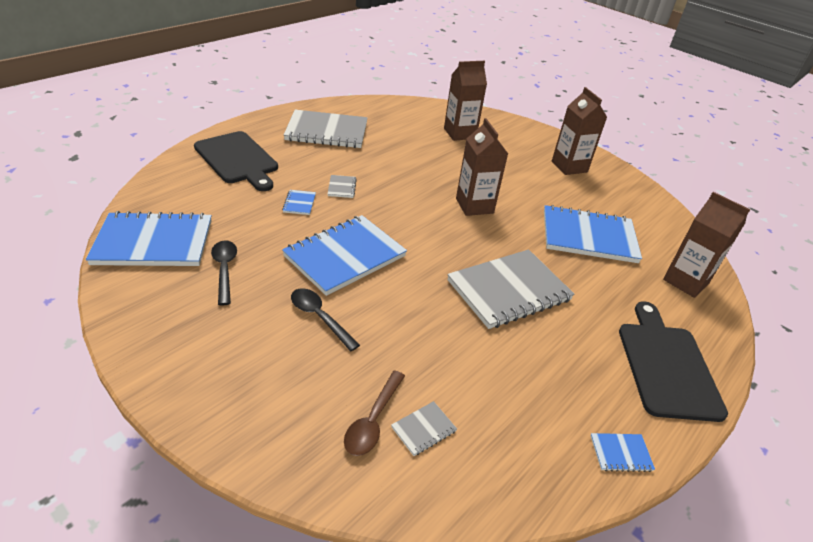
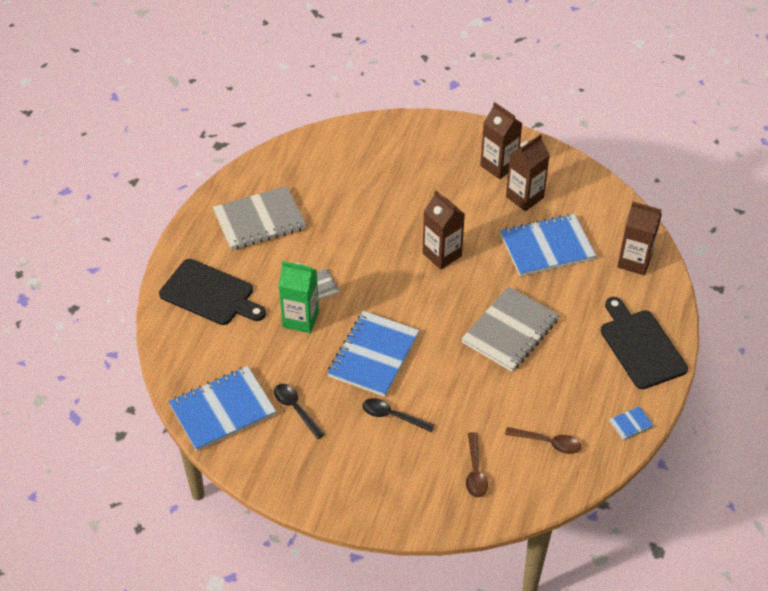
camera: 20 degrees left, 10 degrees up
blue notebook [282,190,316,215] -> green carton [279,261,319,333]
grey notebook [391,401,457,456] -> none
brown carton [444,61,487,141] -> brown carton moved to [506,134,550,211]
none -> brown spoon [505,427,581,454]

